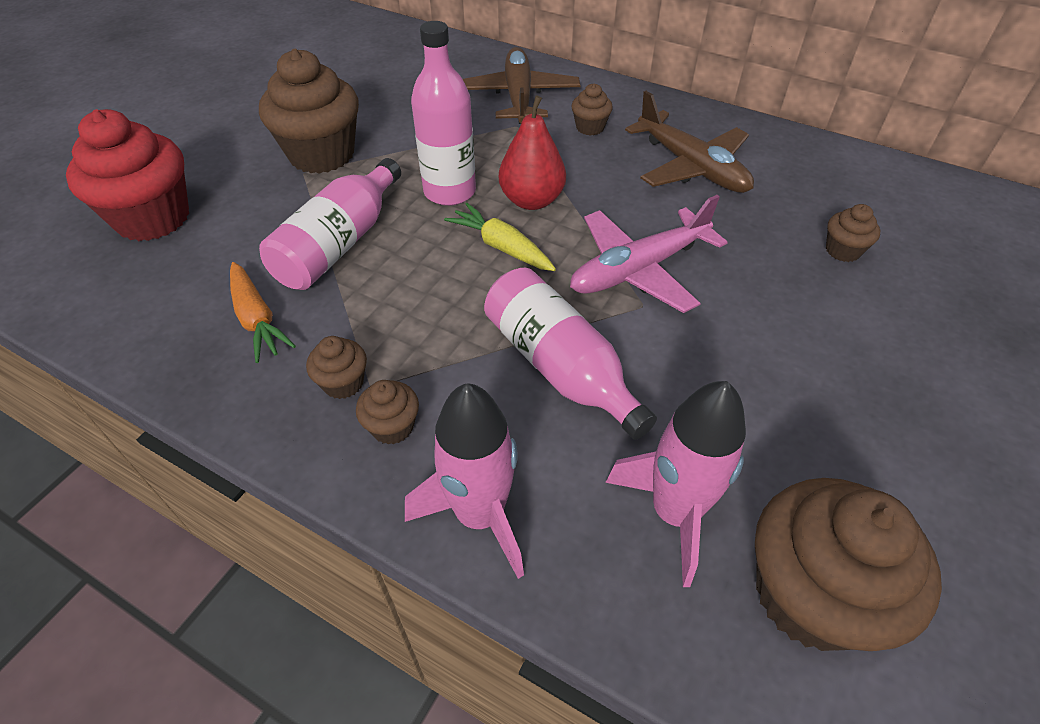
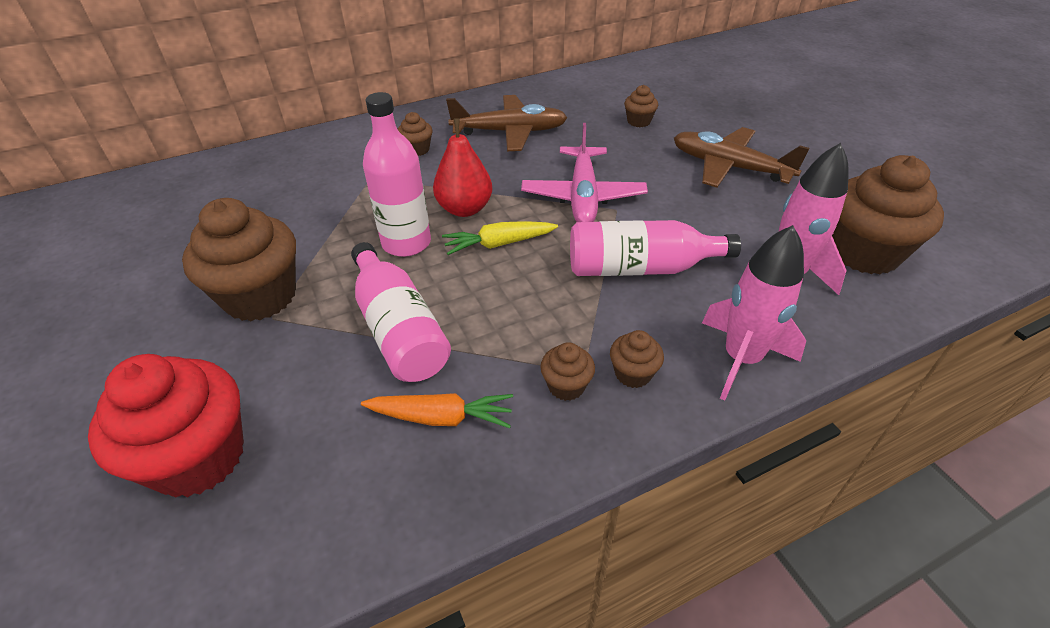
camera: 55 degrees left, 5 degrees down
brown plane [463,47,581,124] -> brown plane moved to [674,127,810,187]

